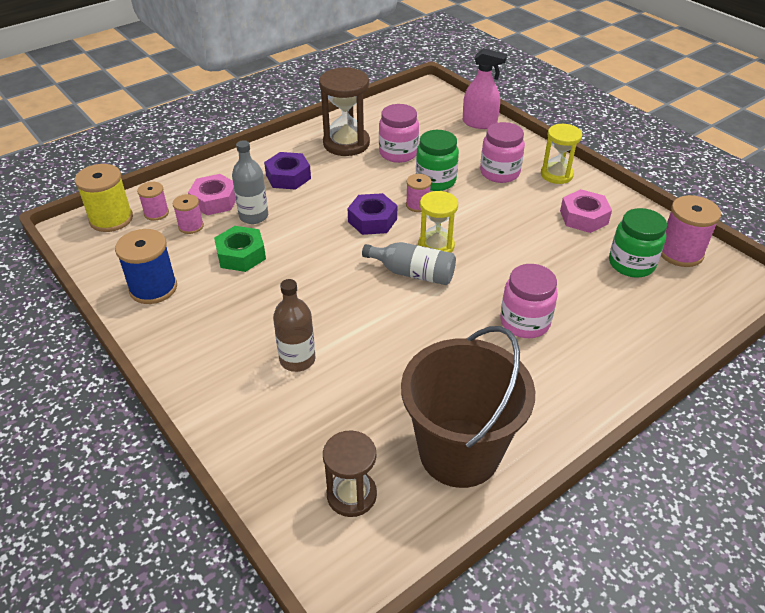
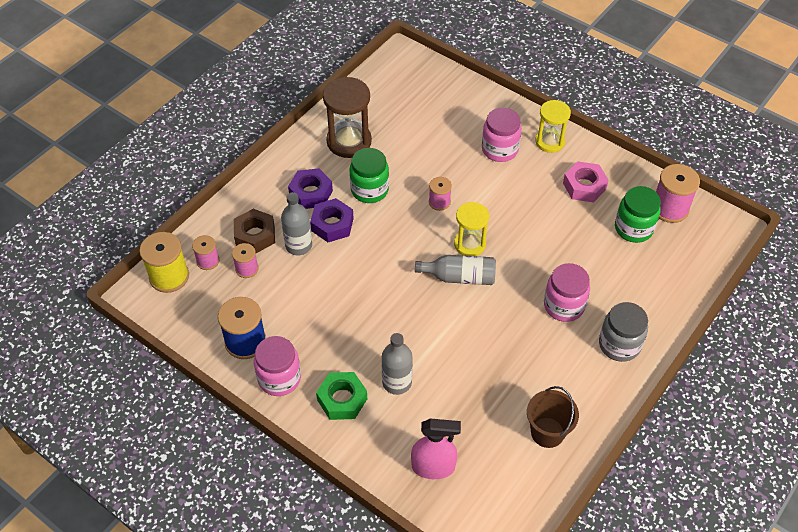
camera: 15 degrees left, 10 degrees up
pink nut [188,174,236,215] -> brown nut [234,209,275,253]
green nut [214,226,266,272] -> green nut moved to [316,372,367,420]
brown bottle [273,279,315,372] -> grey bottle [382,333,413,395]
brown hourglass [323,430,377,517] -> none
purple nut [347,193,397,235] -> purple nut moved to [310,198,354,242]
pink jar [379,104,419,163] -> pink jar moved to [254,336,301,396]
brown bucket [401,326,535,488] -> brown bucket [527,386,579,448], size x0.55
green jar [416,130,459,191] -> green jar moved to [350,148,389,203]
pink spray bottle [463,48,507,129] -> pink spray bottle moved to [411,418,461,479]
none -> grey jar [599,302,648,362]

